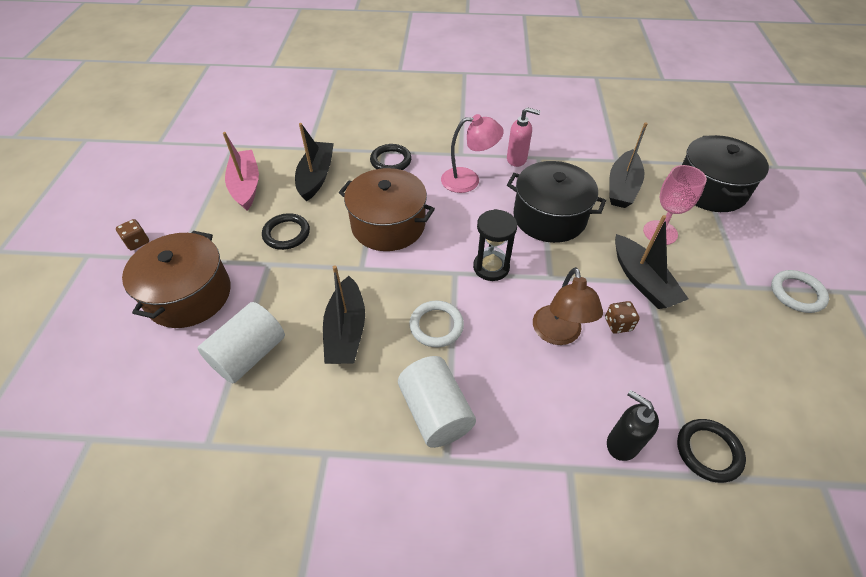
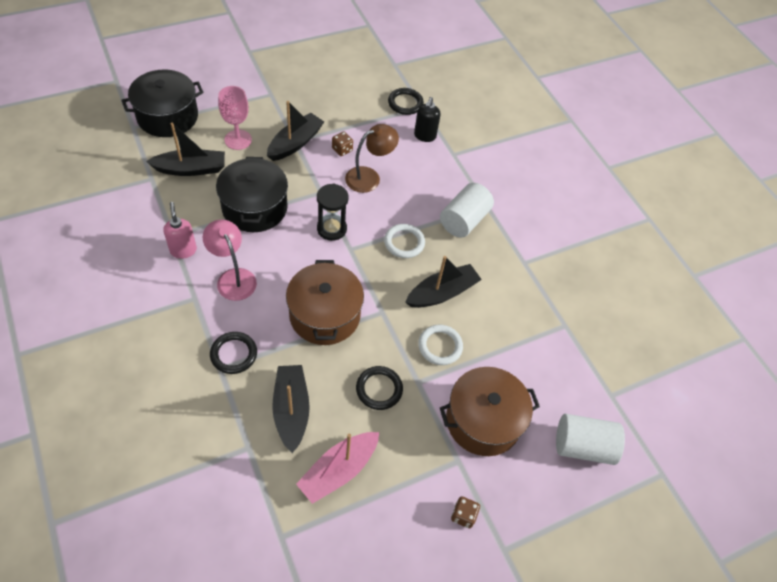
camera: 125 degrees left, 5 degrees up
white cylinder [197,302,285,383] -> white cylinder moved to [556,414,625,465]
black boat [295,123,334,202] -> black boat turned 105 degrees clockwise [272,365,310,453]
white ring [771,270,829,313] -> white ring moved to [418,324,463,365]

